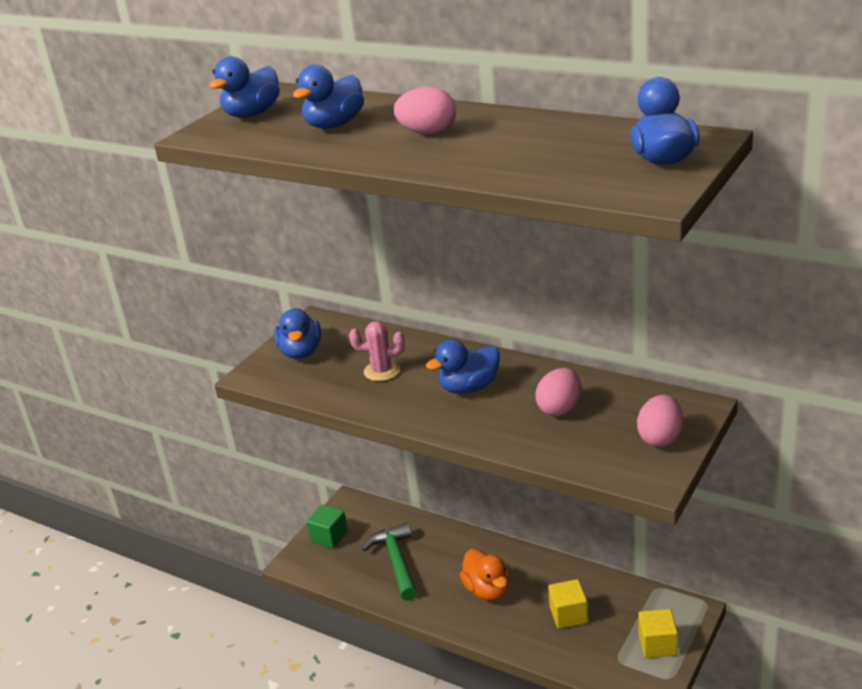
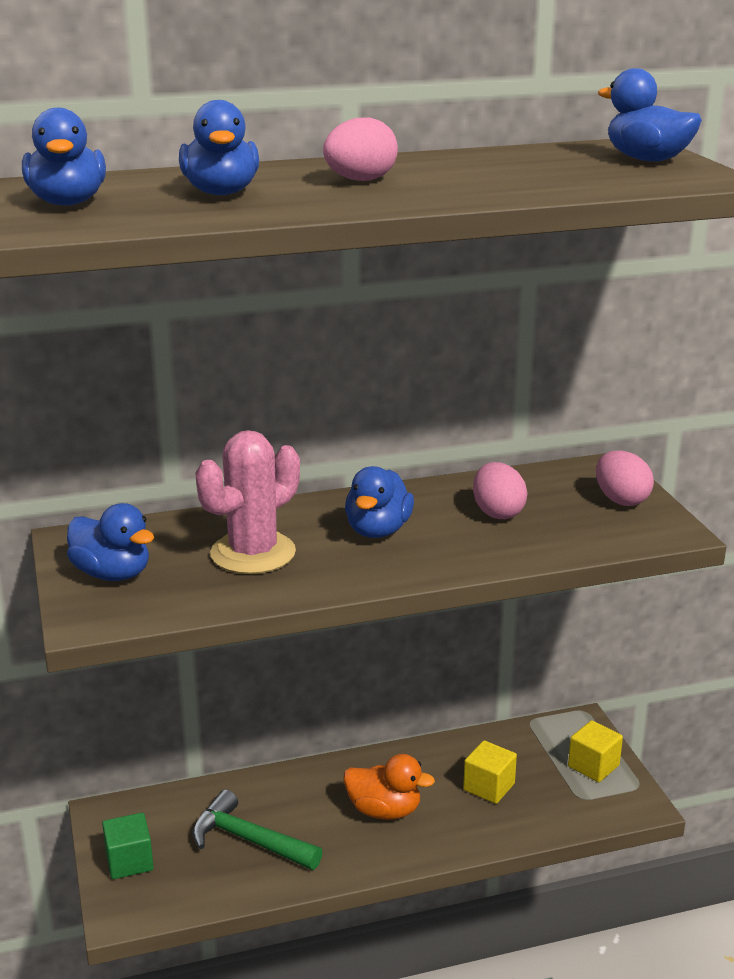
camera: 50 degrees left, 5 degrees down
pink cactus [349,321,405,381] -> pink cactus [195,430,300,574], size x1.66

